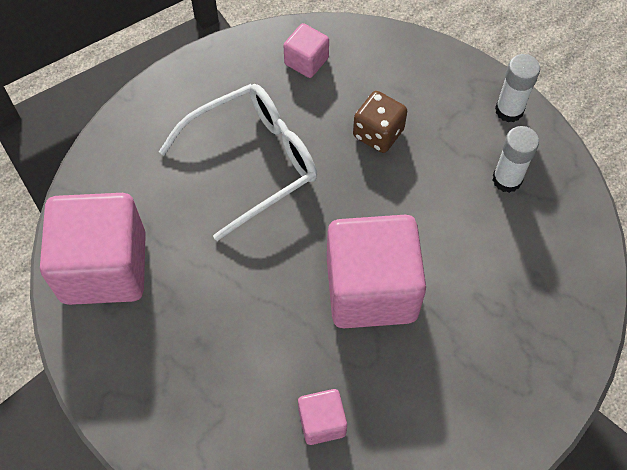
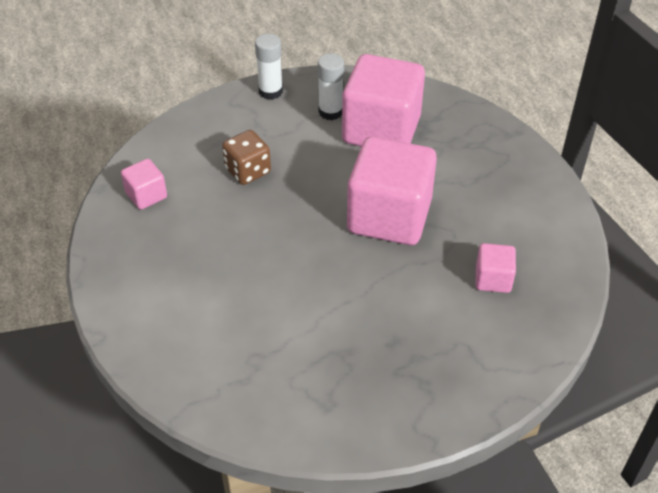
camera: 70 degrees left, 15 degrees down
pink cube [40,193,146,305] -> pink cube moved to [342,54,425,146]
white glasses [159,84,317,241] -> none

